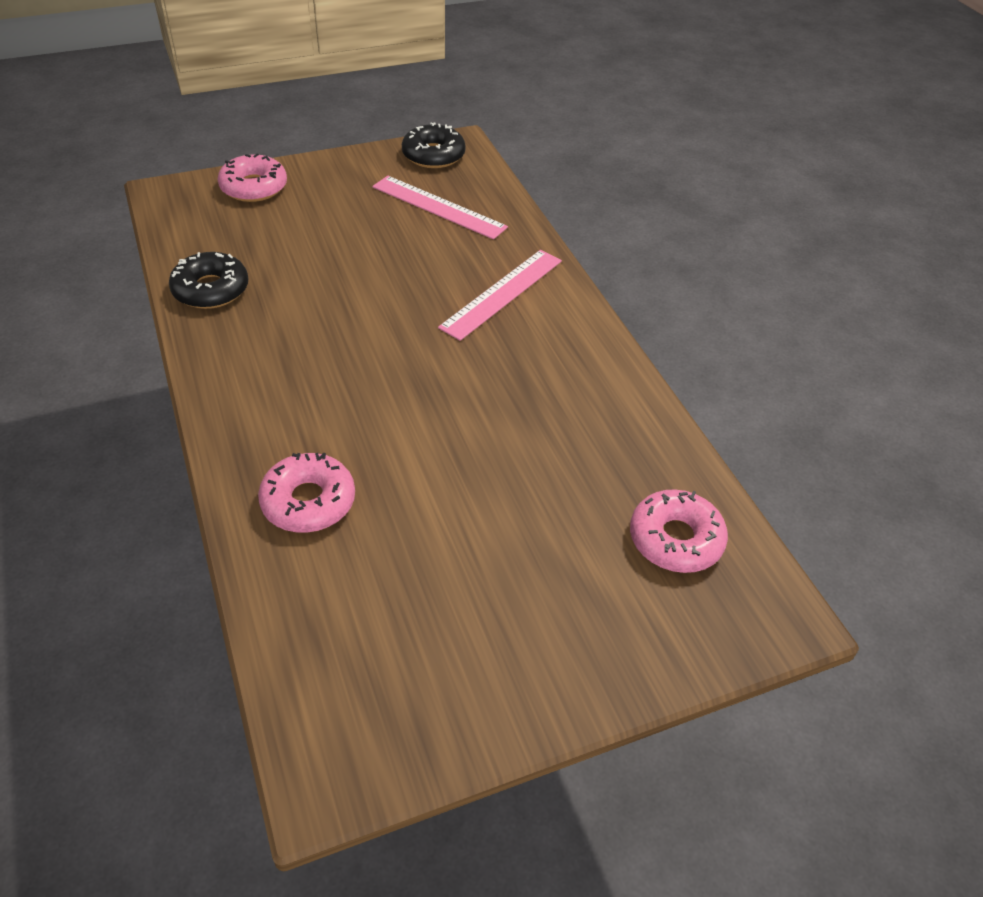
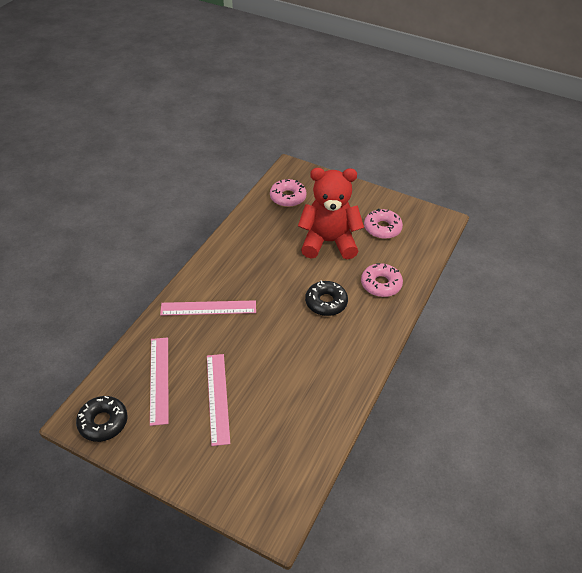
camera: 130 degrees left, 0 degrees up
black donut [169,252,249,309] -> black donut moved to [305,280,348,316]
pink donut [218,154,287,202] -> pink donut moved to [364,208,403,239]
none -> pink ruler [207,354,230,446]
none -> red teddy bear [298,168,364,259]

